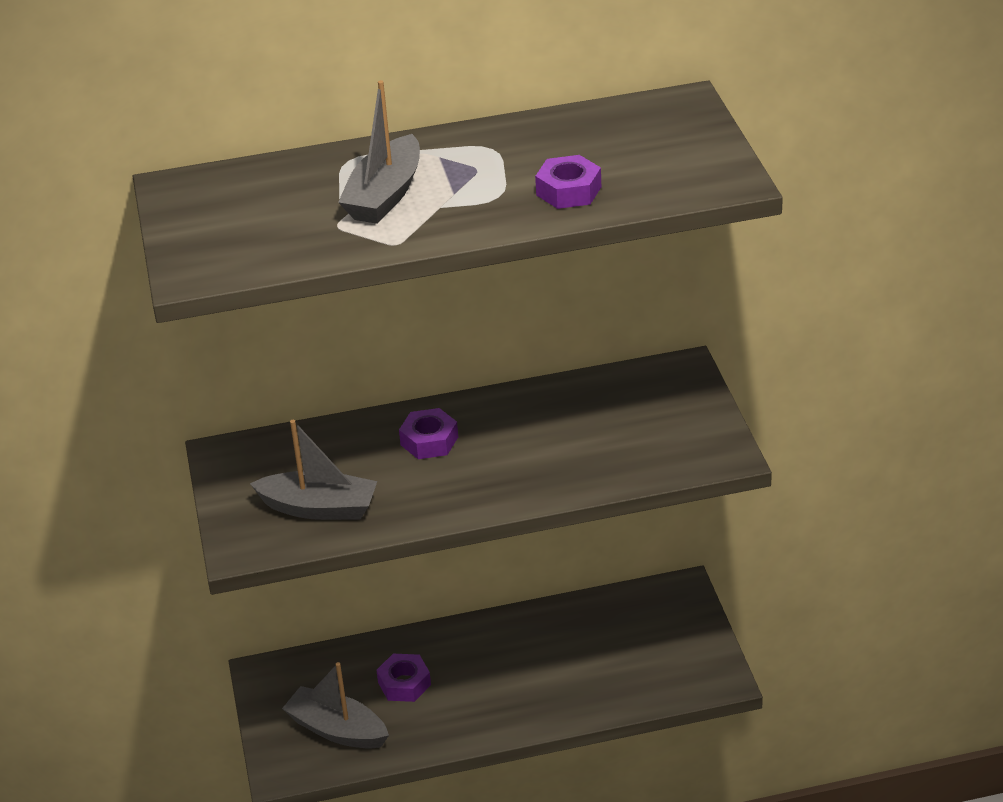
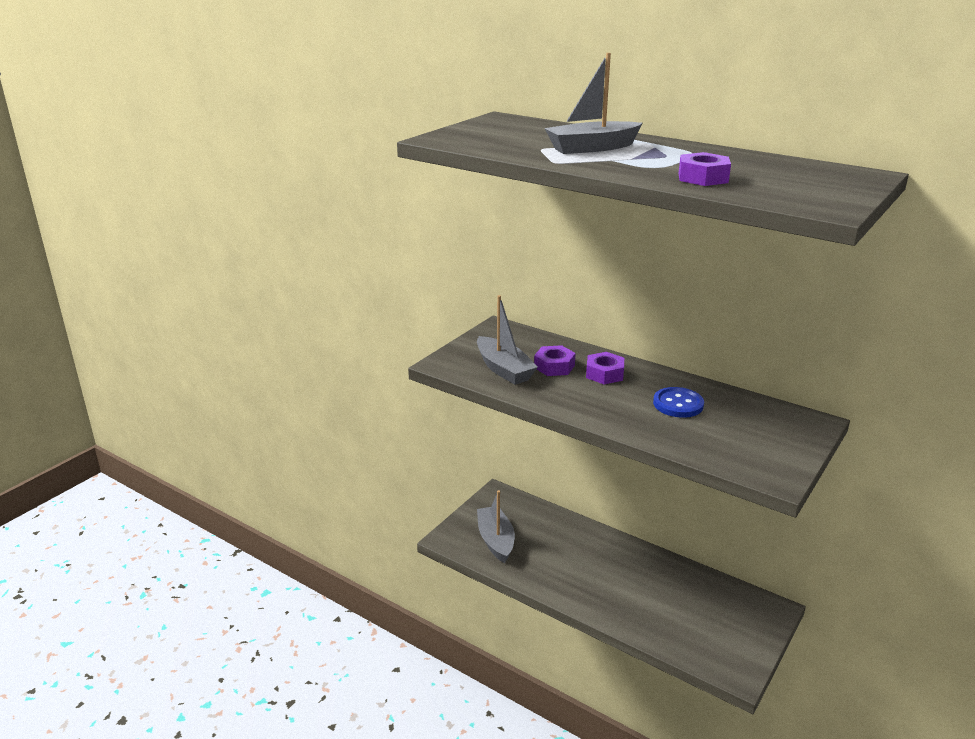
camera: 45 degrees right, 10 degrees down
purple nut [376,654,431,702] -> purple nut moved to [534,345,576,376]
none -> blue button [653,387,704,418]

